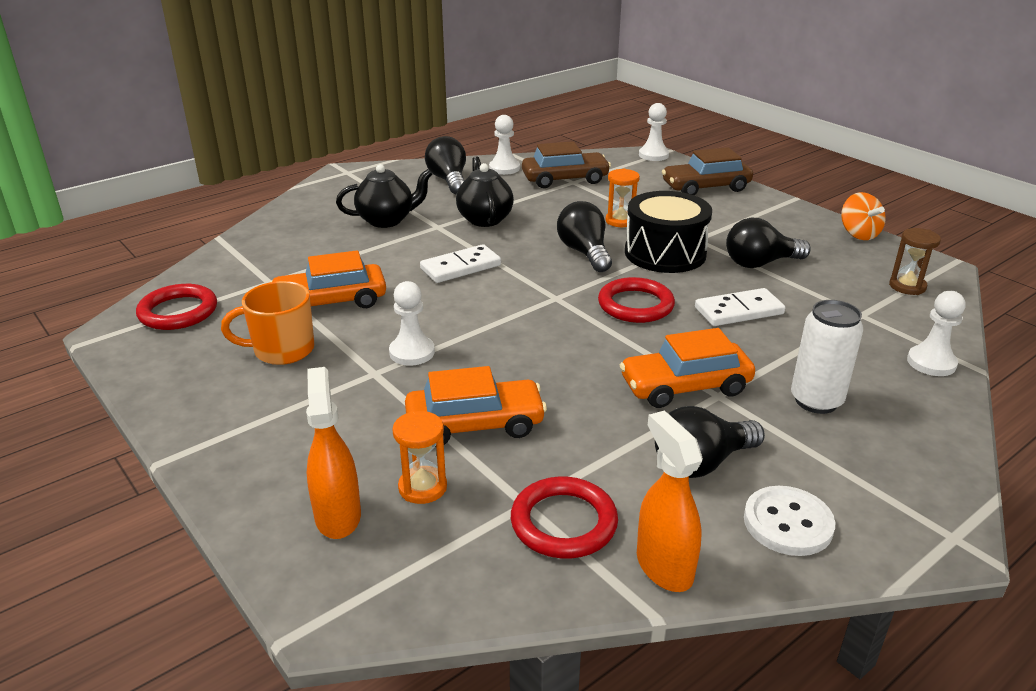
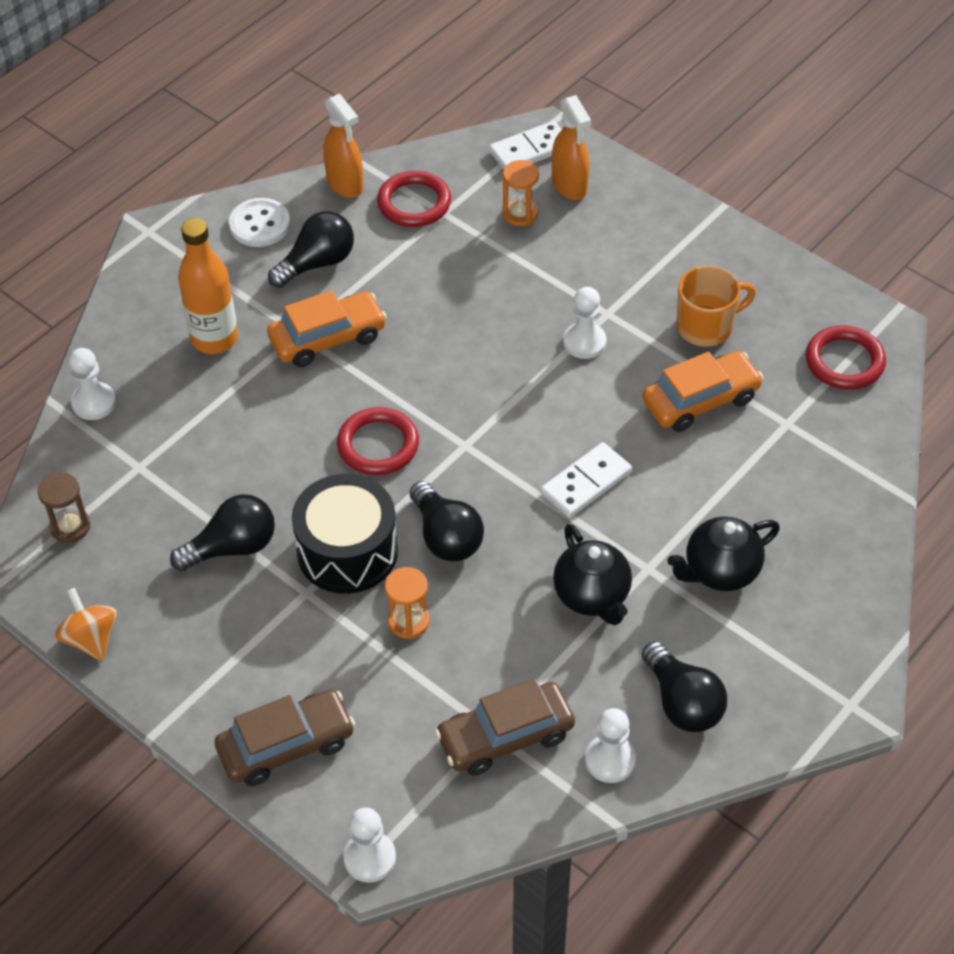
camera: 170 degrees right, 20 degrees up
orange car [405,366,547,447] -> none
white domino [695,288,785,326] -> white domino moved to [489,121,562,170]
white can [791,300,863,414] -> orange bottle [178,218,238,354]

